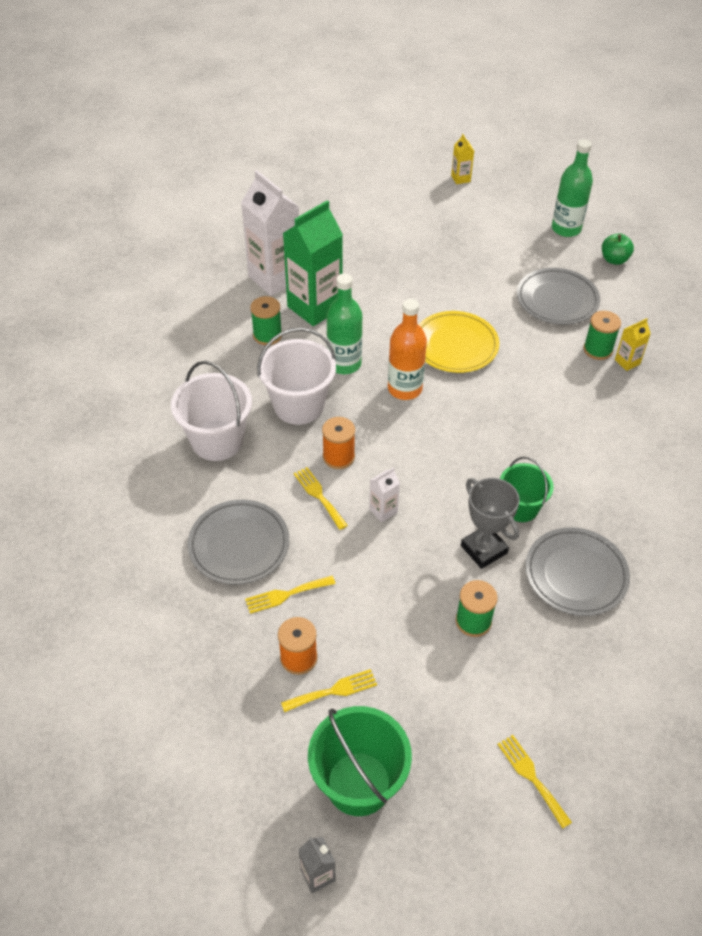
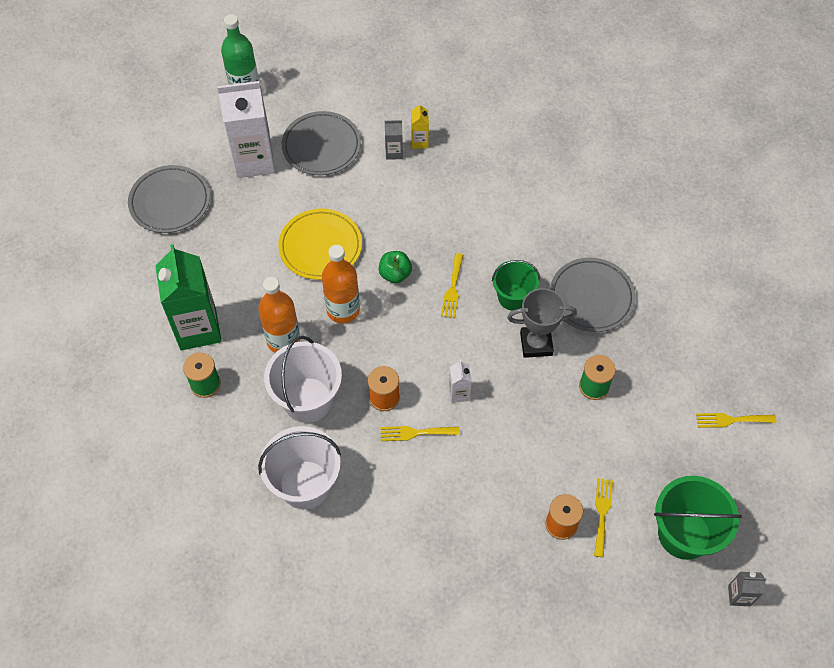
camera: 60 degrees left, 10 degrees up
grey plate [188,500,289,585] -> grey plate moved to [128,165,210,233]
white carton [241,170,299,296] -> white carton moved to [217,81,275,178]
yellow fork [245,576,336,614] -> yellow fork moved to [441,253,463,318]
green bottle [327,273,362,374] -> orange bottle [258,277,300,353]
yellow carton [451,134,474,184] -> none
green spool [583,311,621,360] -> grey carton [385,120,403,160]
green apple [602,233,634,265] -> green apple moved to [379,251,412,283]

